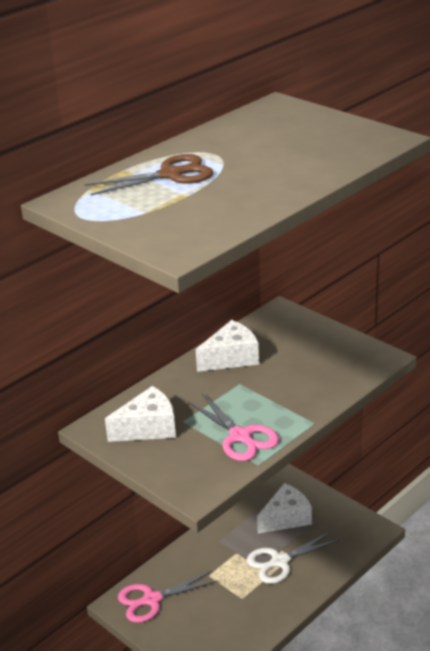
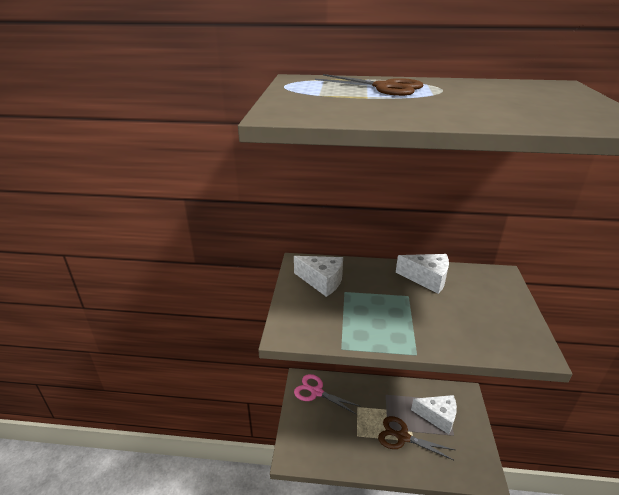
camera: 50 degrees right, 0 degrees up
pink scissors [187,394,279,461] -> none
white scissors [247,531,340,584] -> brown scissors [378,416,455,460]

